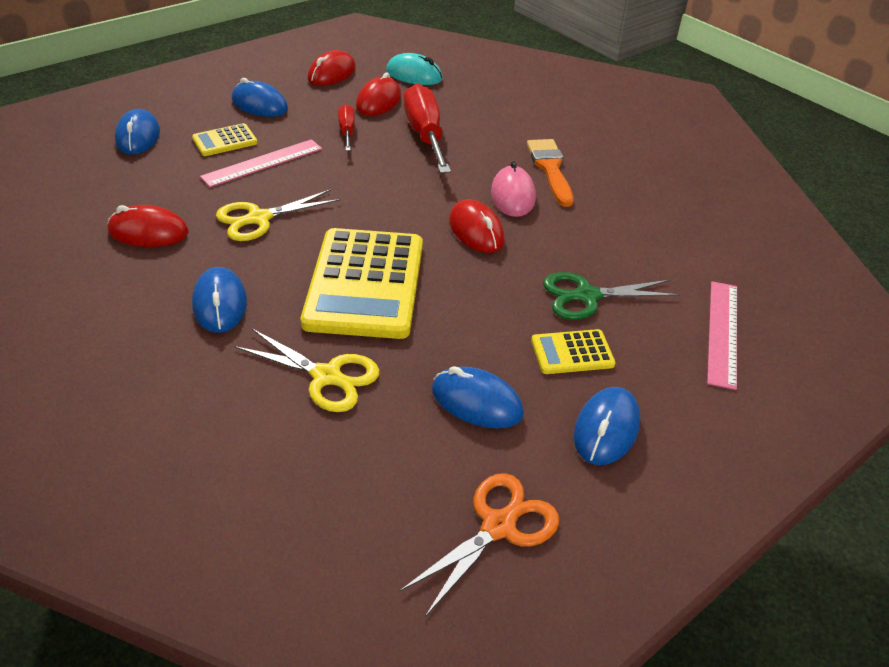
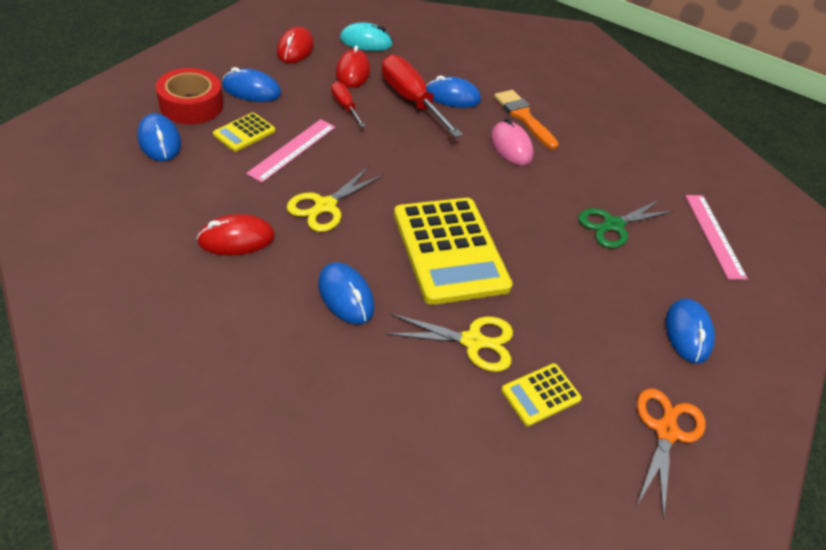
camera: 25 degrees left, 5 degrees up
blue mouse [432,366,524,429] -> blue mouse moved to [426,76,481,108]
red mouse [449,199,505,253] -> none
yellow calculator [531,329,616,374] -> yellow calculator moved to [501,363,582,426]
none -> red tape [156,68,223,124]

